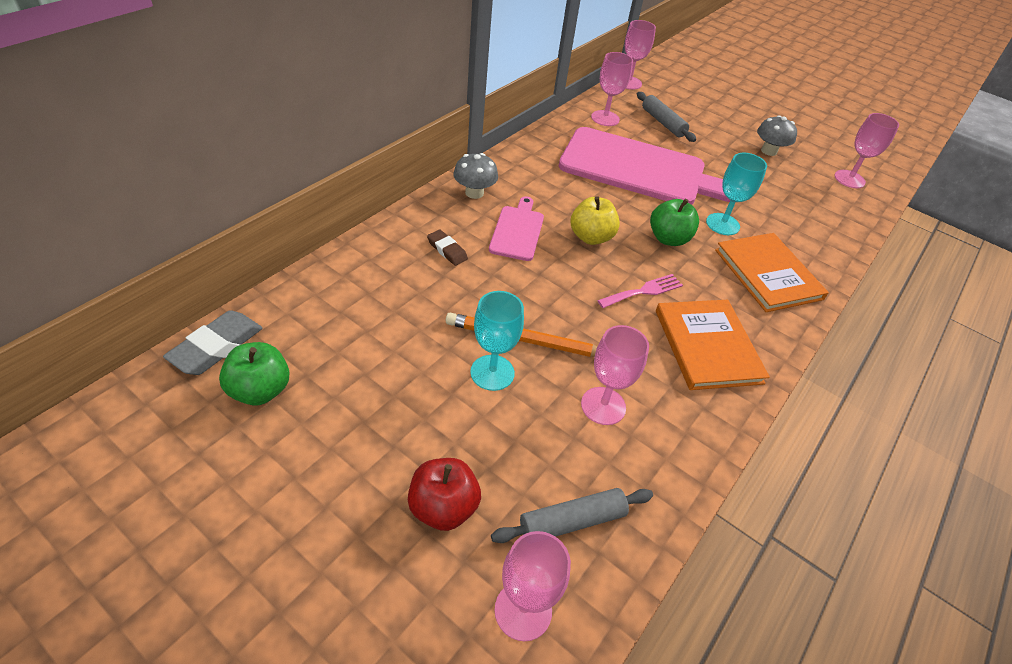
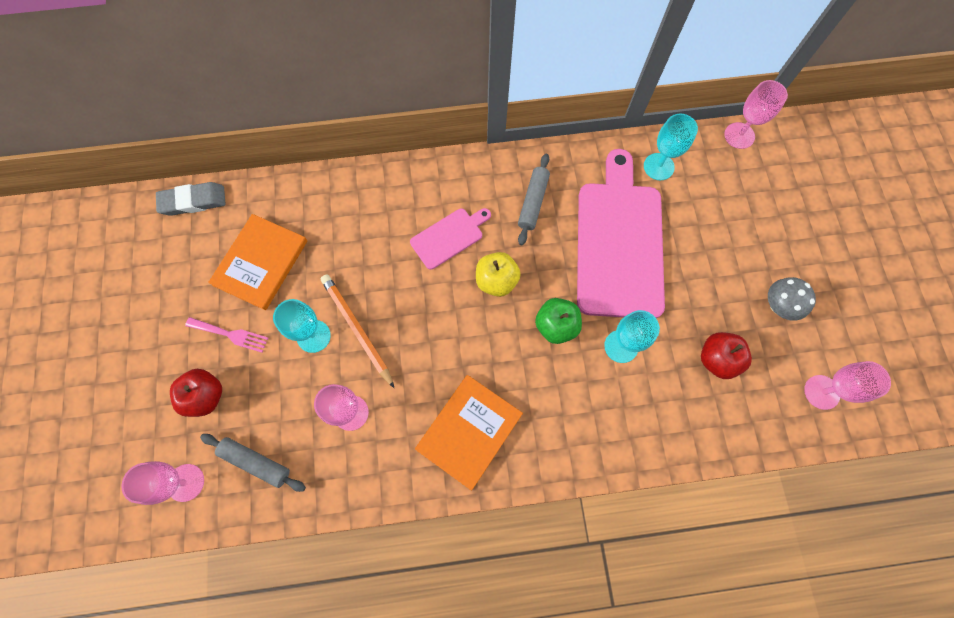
camera: 50 degrees right, 25 degrees up
green apple [219,342,289,406] -> none
brown eraser [427,229,468,266] -> none
grey mushroom [453,153,498,199] -> none
pink cutting board [559,127,730,205] -> pink cutting board turned 150 degrees counterclockwise [577,149,665,318]
pink goblet [591,52,633,126] -> turquoise goblet [644,114,698,180]
pink fork [597,274,683,308] -> pink fork moved to [185,317,268,353]
grey rolling pin [637,92,696,142] -> grey rolling pin moved to [518,154,550,245]
orange book [715,233,829,312] -> orange book moved to [208,214,307,310]
none -> red apple [701,332,752,379]

